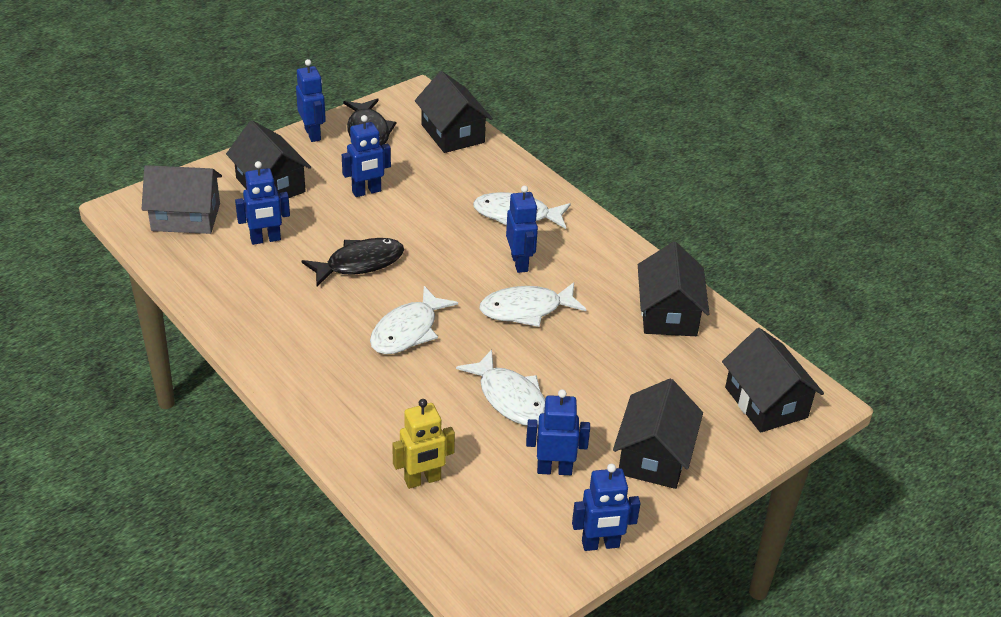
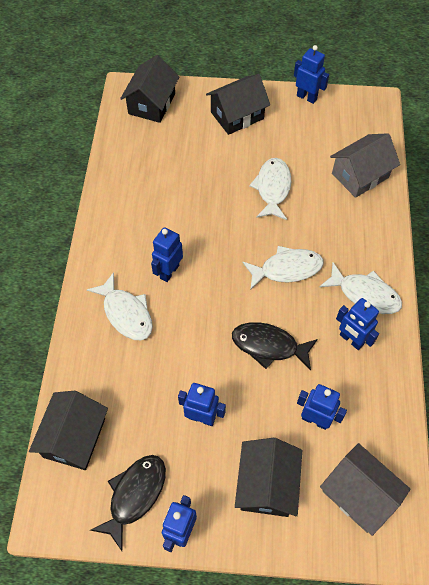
camera: 135 degrees left, 20 degrees up
yellow robot [392,399,455,489] -> grey house [330,133,400,198]
white fish [479,282,586,327] -> white fish moved to [319,262,402,314]
blue robot [526,389,590,475] -> blue robot moved to [336,298,379,350]
black house [638,242,710,336] -> none

